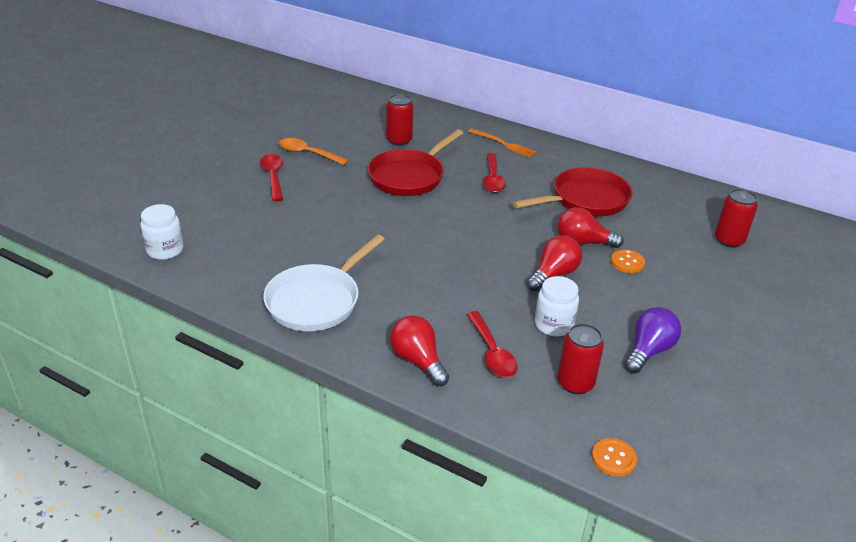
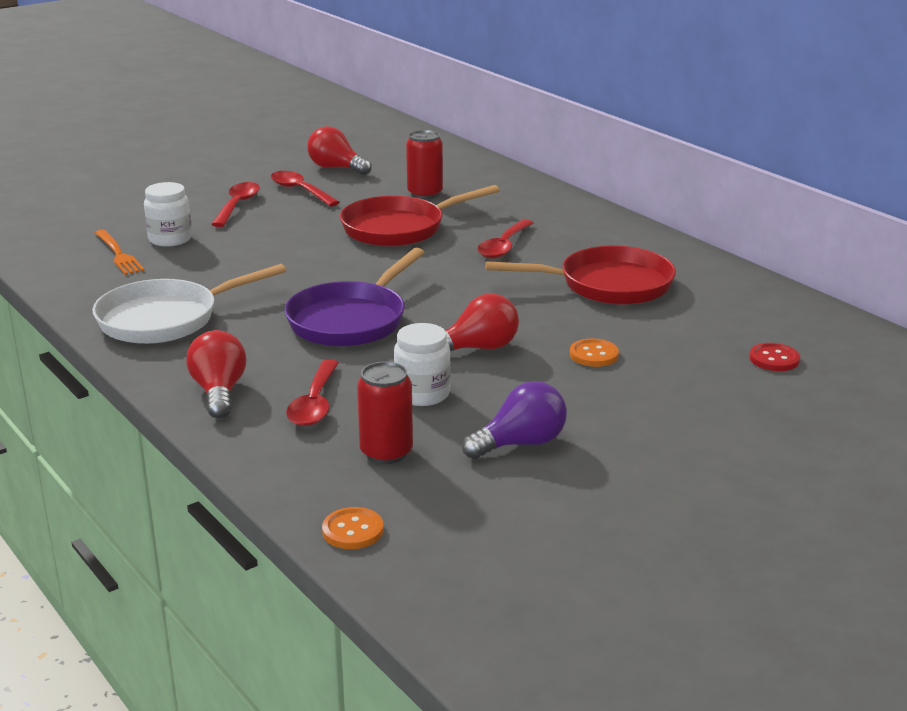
camera: 25 degrees right, 10 degrees down
white jar [140,204,183,260] -> white jar moved to [144,182,192,246]
orange spoon [279,138,349,165] -> red spoon [271,171,340,206]
orange fork [468,128,537,158] -> orange fork moved to [95,230,145,275]
red light bulb [557,207,624,248] -> red light bulb moved to [307,126,372,175]
red can [715,189,758,248] -> red button [749,343,800,371]
none -> purple pan [284,248,425,347]

